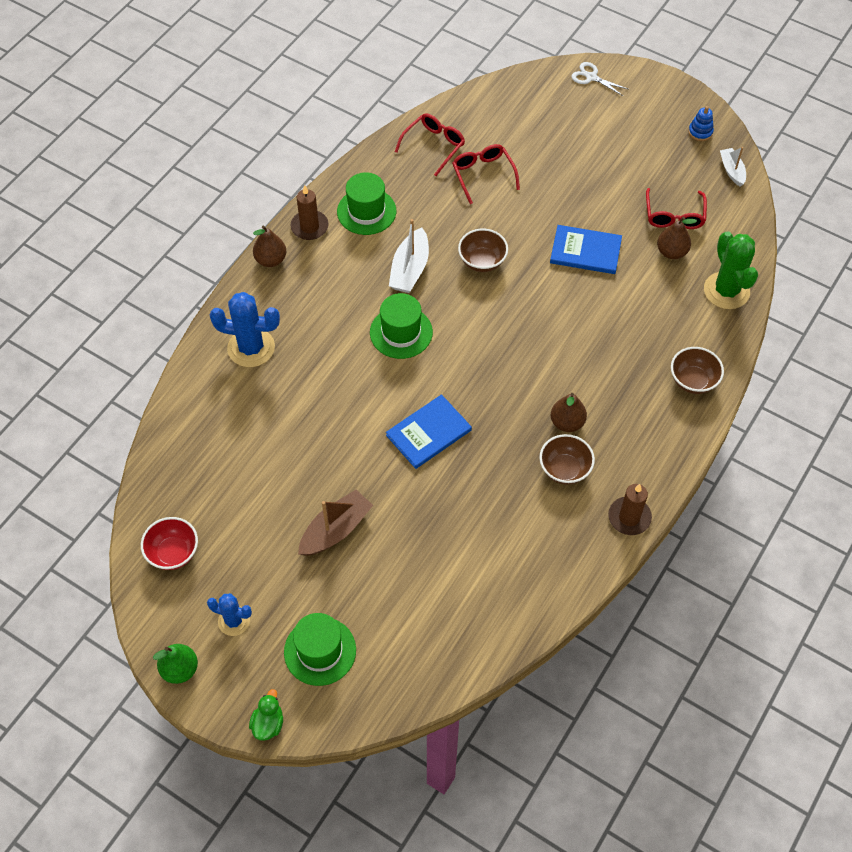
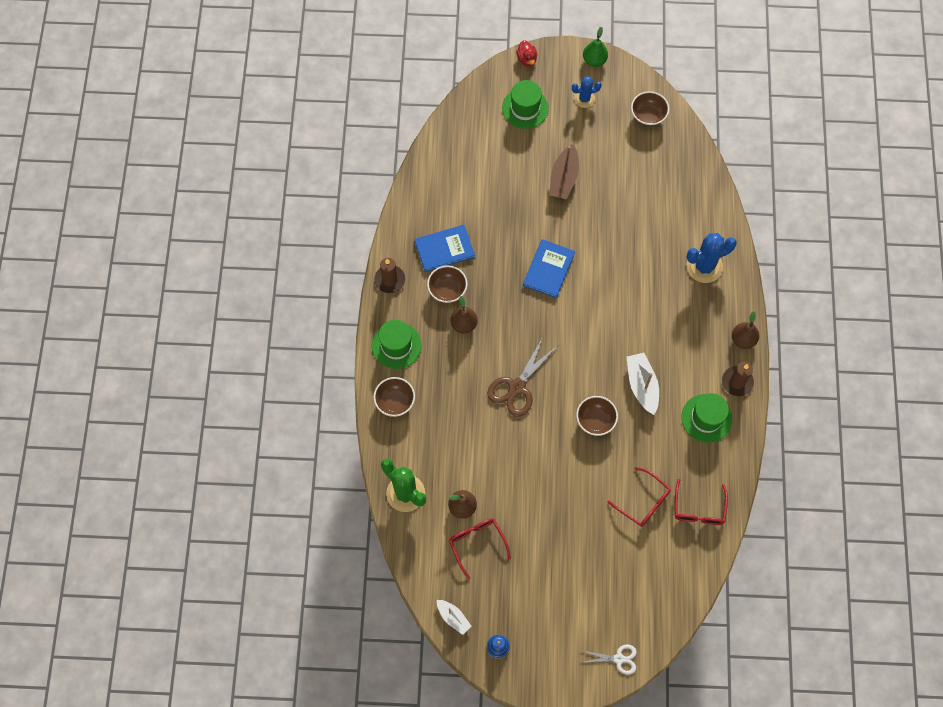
camera: 150 degrees right, 10 degrees up
red bowl [141,517,198,570] -> brown bowl [631,91,669,127]
green duck [249,689,283,741] -> red duck [516,40,537,67]
green hat [370,293,433,359] -> green hat moved to [372,320,422,369]
blue book [550,225,622,274] -> blue book moved to [414,225,475,272]
none -> brown scissors [487,337,557,417]

